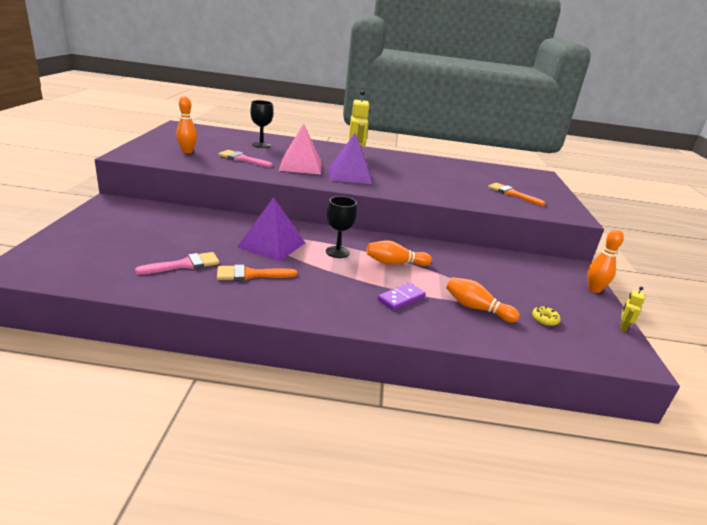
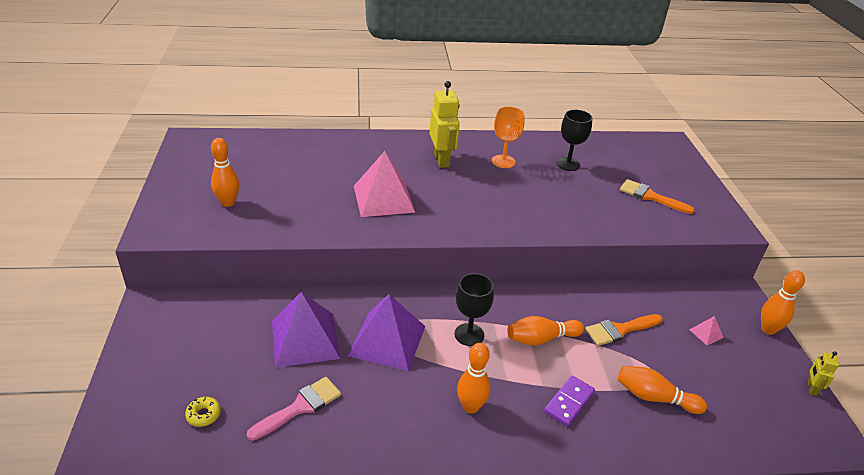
camera: 10 degrees left, 10 degrees up
orange brush [217,265,297,281] -> orange brush moved to [585,314,663,346]
pink brush [218,150,273,167] -> none
black goblet [250,100,273,148] -> black goblet moved to [556,110,592,171]
purple pyramid [330,133,372,184] -> purple pyramid moved to [272,292,340,368]
yellow donut [532,306,560,326] -> yellow donut moved to [185,397,221,427]
none -> orange bowling pin [457,343,491,413]
none -> orange goblet [492,107,525,168]
none -> pink pyramid [689,316,724,345]

